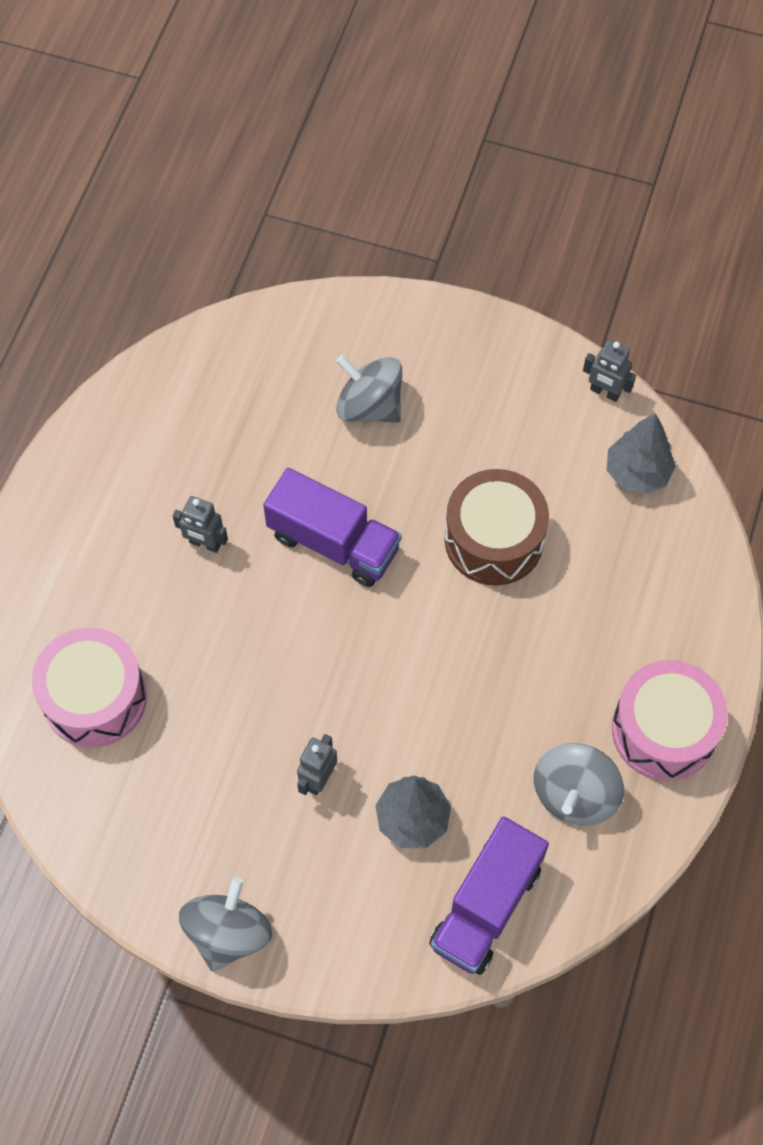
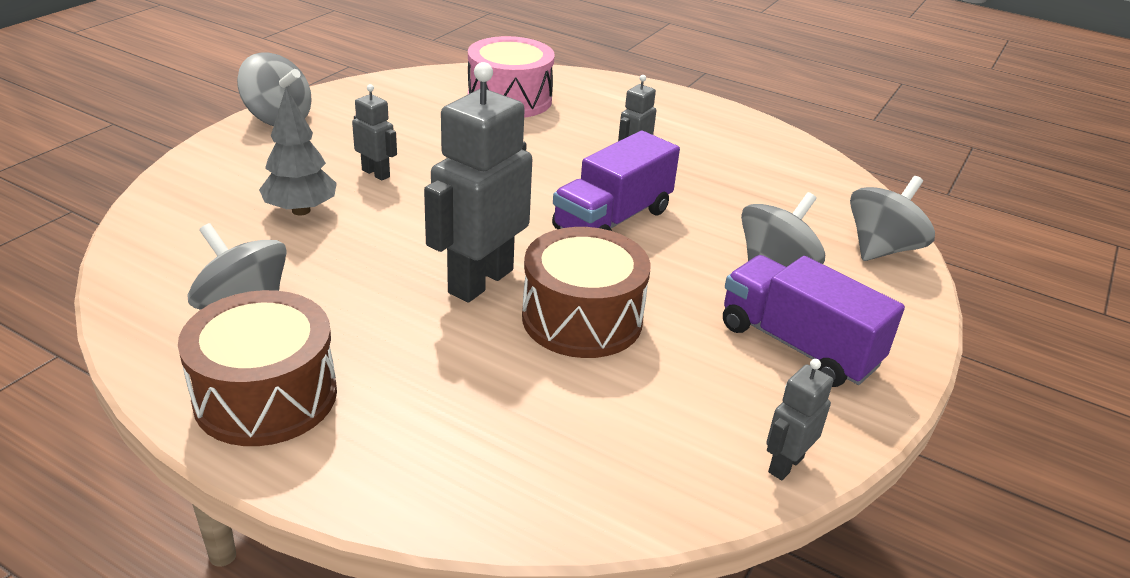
camera: 100 degrees right, 30 degrees down
purple truck [429,817,549,975] -> purple truck moved to [723,255,905,387]
grey tree [607,413,676,494] -> none
pink drum [612,660,728,781] -> brown drum [178,290,337,446]
none -> grey robot [424,62,532,303]
none -> grey spinning top [850,176,935,261]

